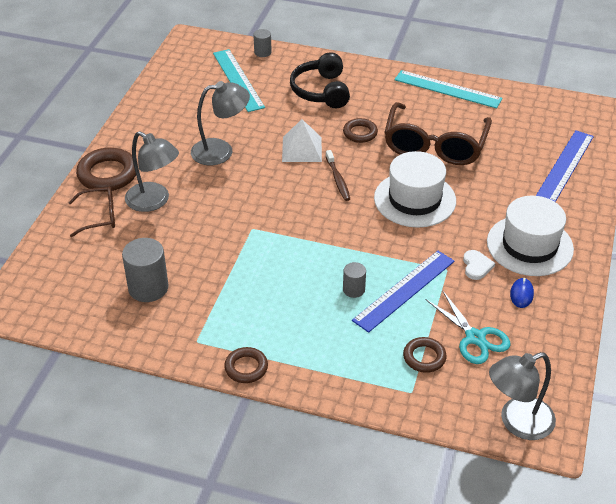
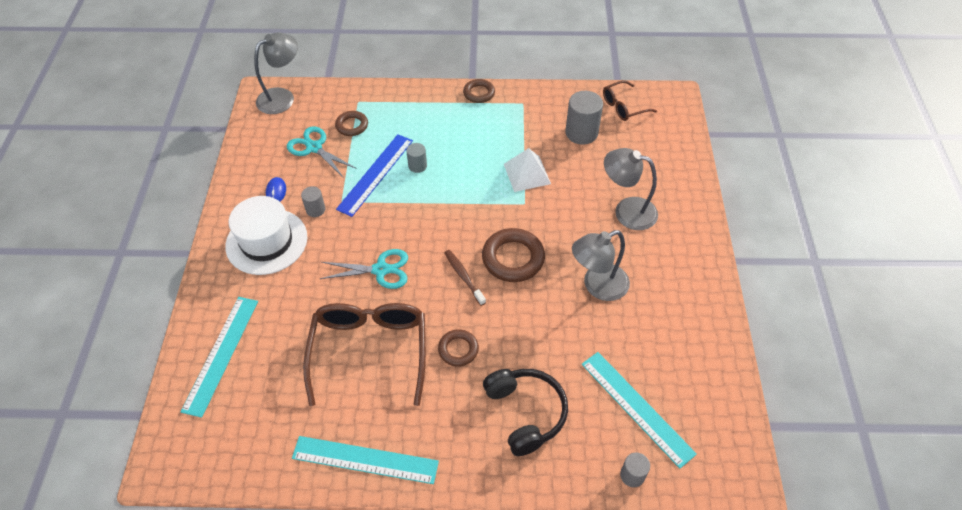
camera: 165 degrees right, 10 degrees up
brown glasses [68,187,115,237] -> brown glasses moved to [603,80,657,121]
brown ring [76,147,138,192] -> brown ring moved to [482,228,545,282]
white pyramid [282,119,322,162] -> white pyramid moved to [504,148,551,192]
white hat [374,151,456,228] -> turquoise scissors [320,249,408,289]
white heart [463,250,495,280] -> grey cylinder [301,186,325,217]
blue ruler [536,130,594,202] -> turquoise ruler [181,297,258,418]

